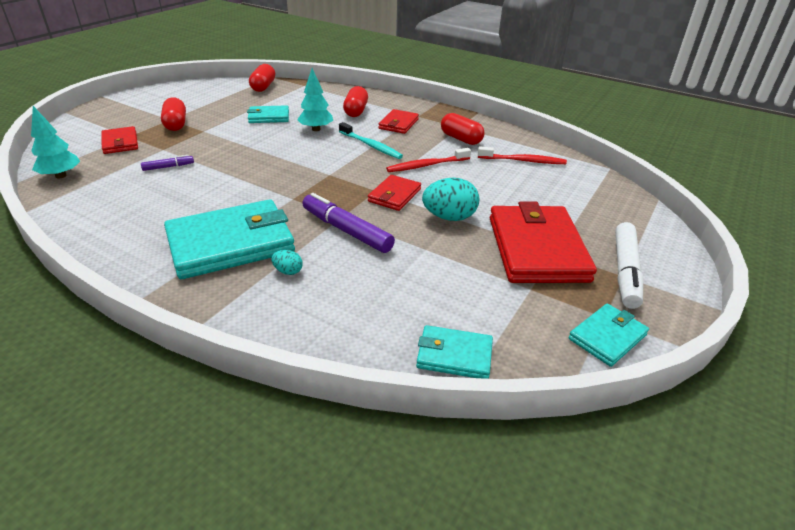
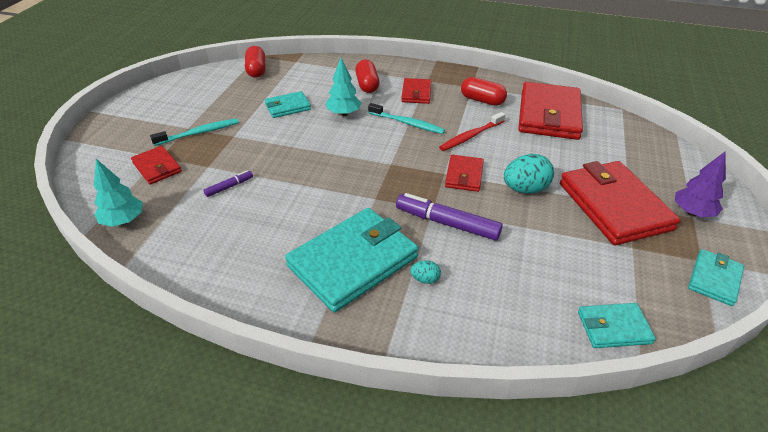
camera: 15 degrees left, 5 degrees up
red capsule [161,97,186,131] -> turquoise toothbrush [150,118,239,146]
red toothbrush [478,146,567,164] -> red wallet [518,82,583,140]
white marker [615,222,643,309] -> purple tree [675,151,726,217]

